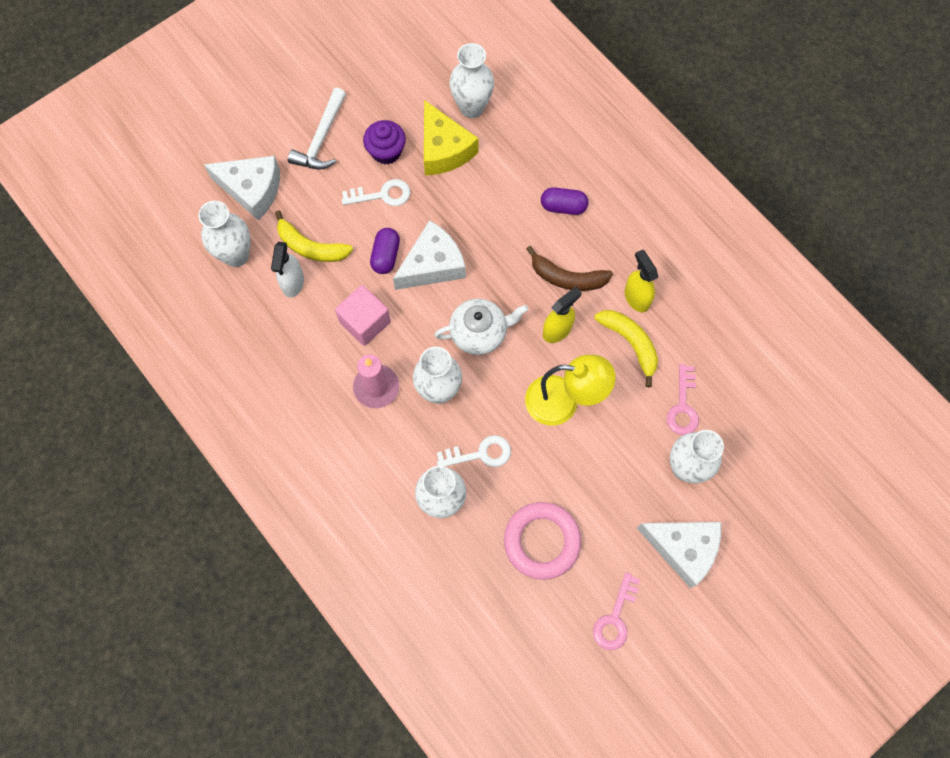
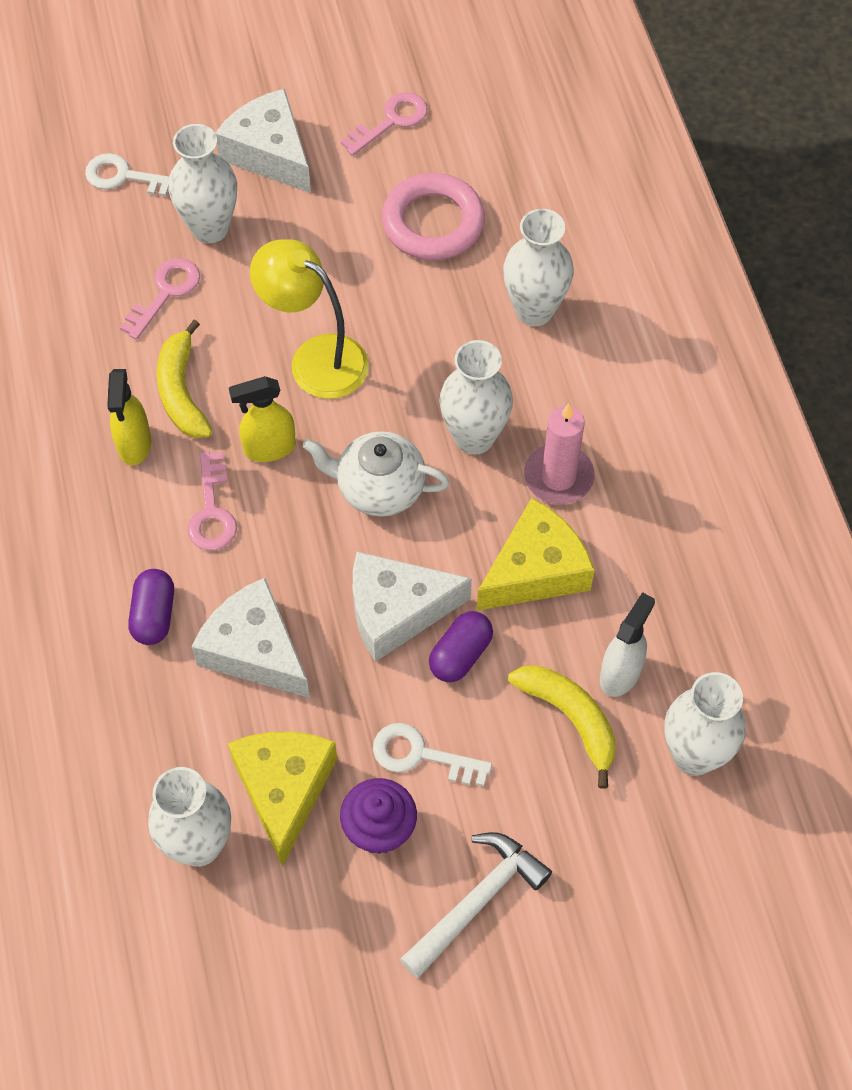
camera: 155 degrees left, 10 degrees down
white cheese [204,156,280,221] -> white cheese moved to [192,578,310,698]
pink cube [335,285,391,346] -> yellow cheese [477,498,595,611]
white key [437,435,511,467] -> white key moved to [85,153,169,197]
brown banana [526,246,613,291] -> pink key [188,452,237,551]
purple capsule [541,187,588,215] -> purple capsule turned 60 degrees clockwise [128,569,174,645]

